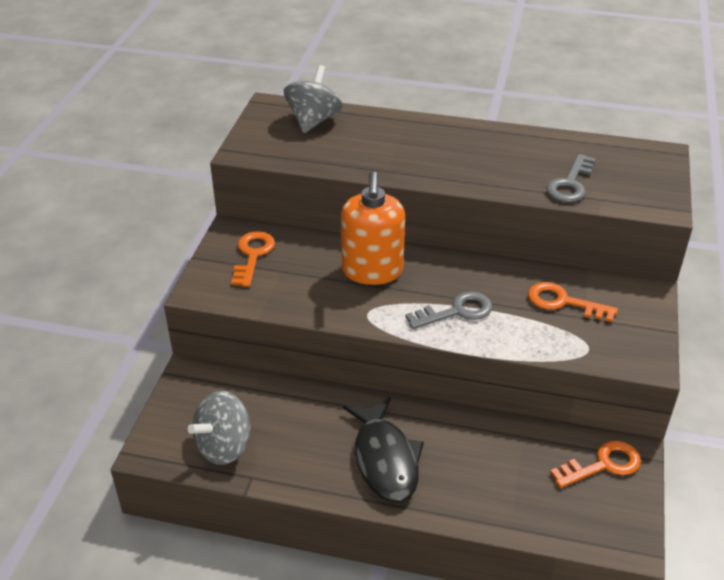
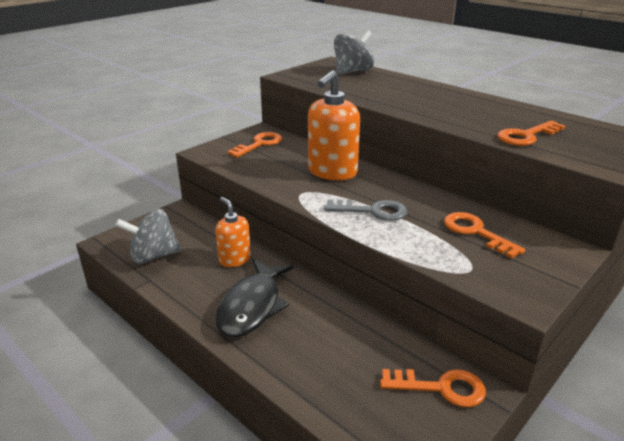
camera: 30 degrees right, 10 degrees down
grey key [546,154,596,202] -> orange key [497,121,565,146]
none -> orange soap dispenser [215,197,251,267]

